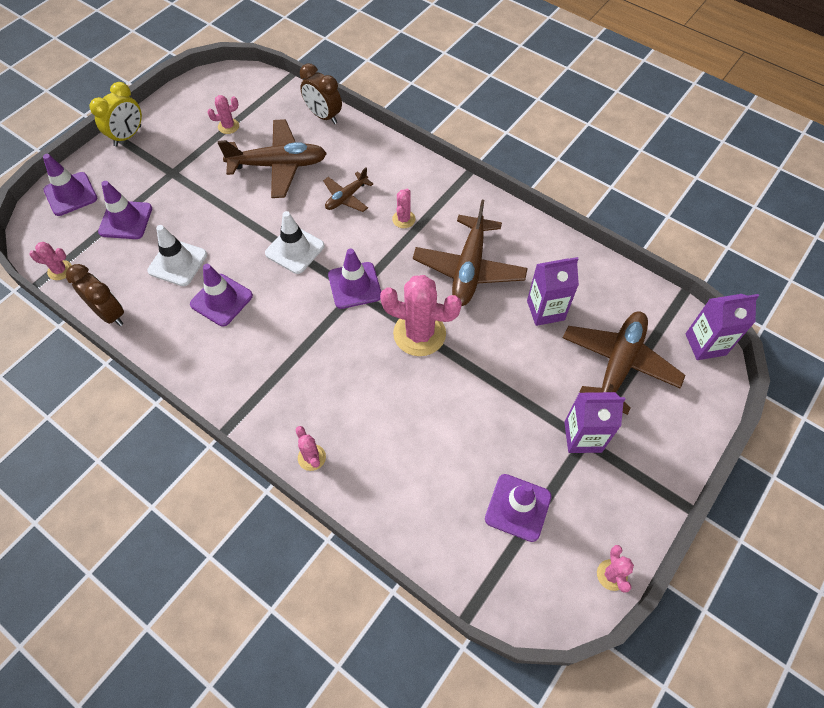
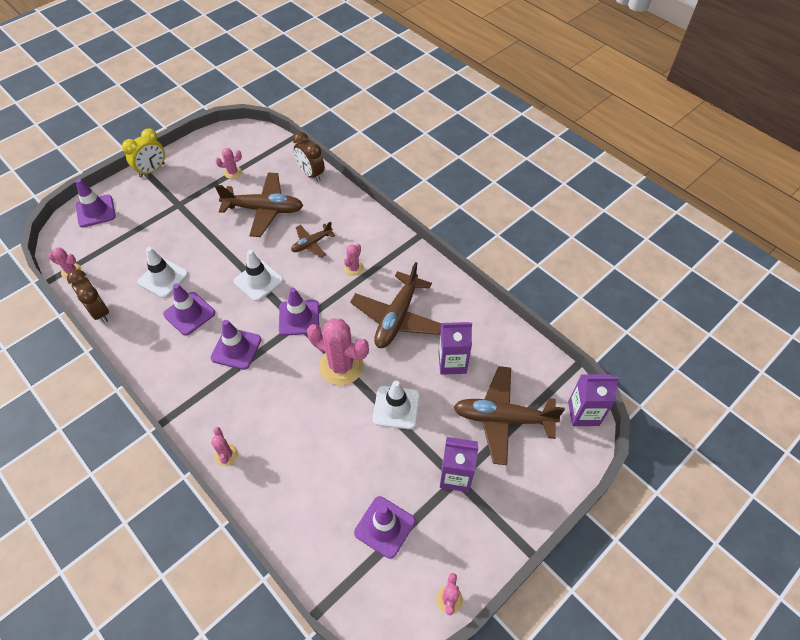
camera: 10 degrees right, 5 degrees down
purple traffic cone [98,181,152,239] -> purple traffic cone moved to [211,320,261,370]
brown plane [563,312,686,415] -> brown plane turned 120 degrees counterclockwise [454,366,565,465]
none -> white traffic cone [373,381,420,429]

